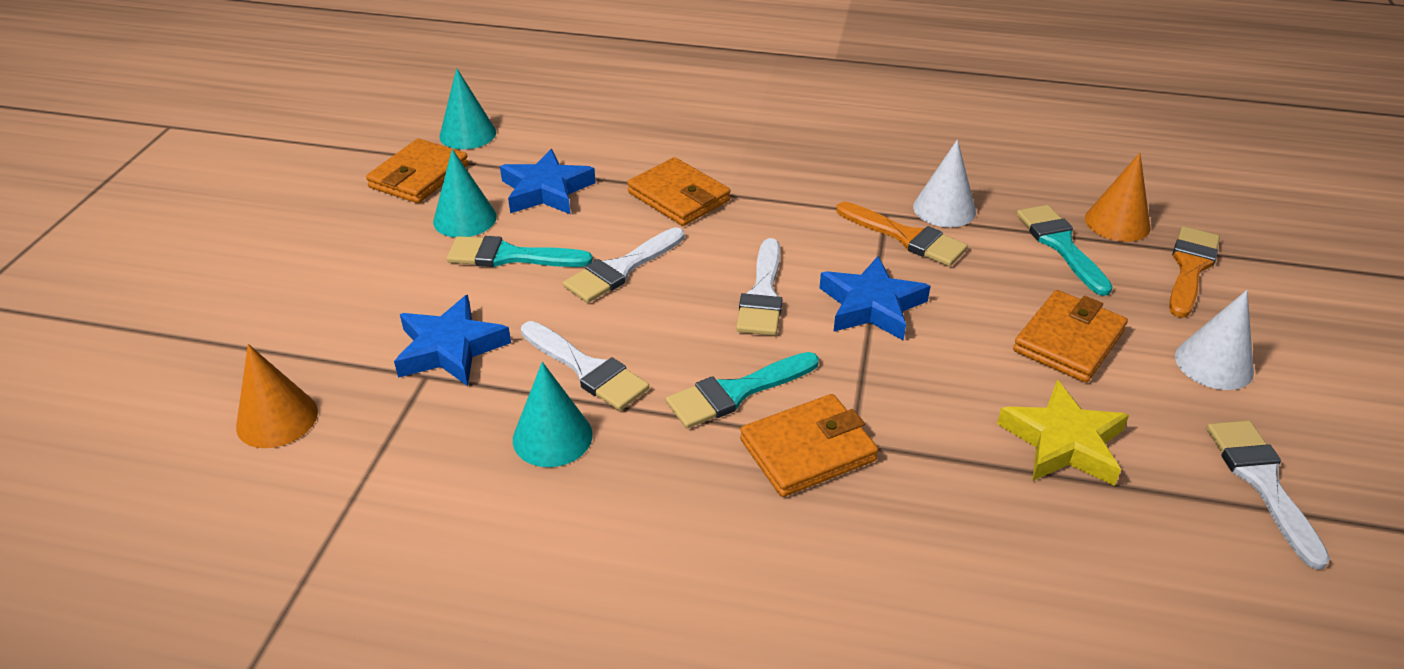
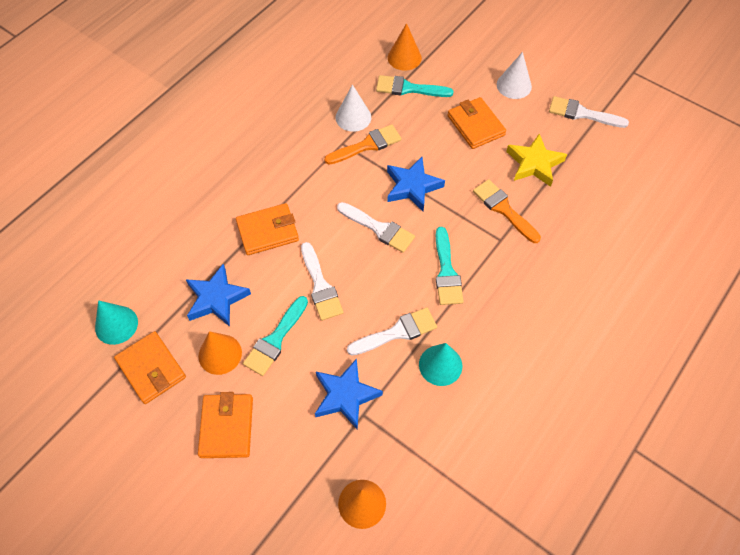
camera: 65 degrees left, 20 degrees up
turquoise cone [433,149,497,238] -> orange cone [198,331,242,375]
orange wallet [740,394,878,497] -> orange wallet moved to [198,392,253,458]
orange brush [1169,226,1220,318] -> orange brush moved to [473,179,541,243]

